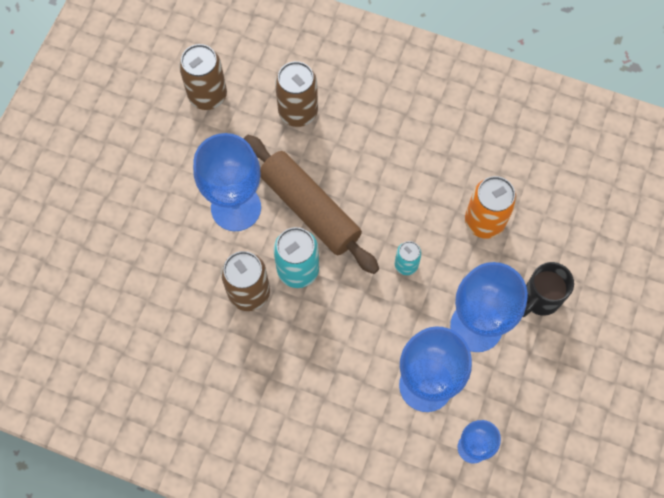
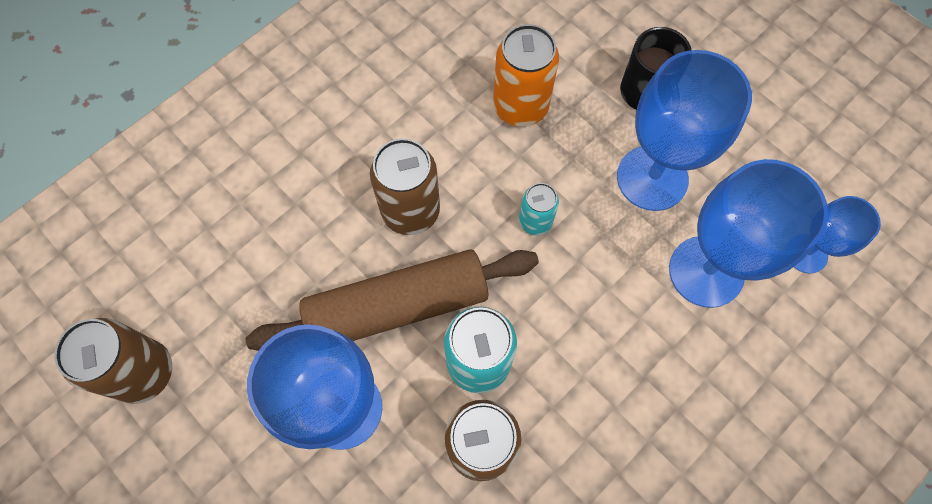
camera: 65 degrees left, 0 degrees up
brown can [275,61,318,127] -> brown can moved to [370,138,440,235]

